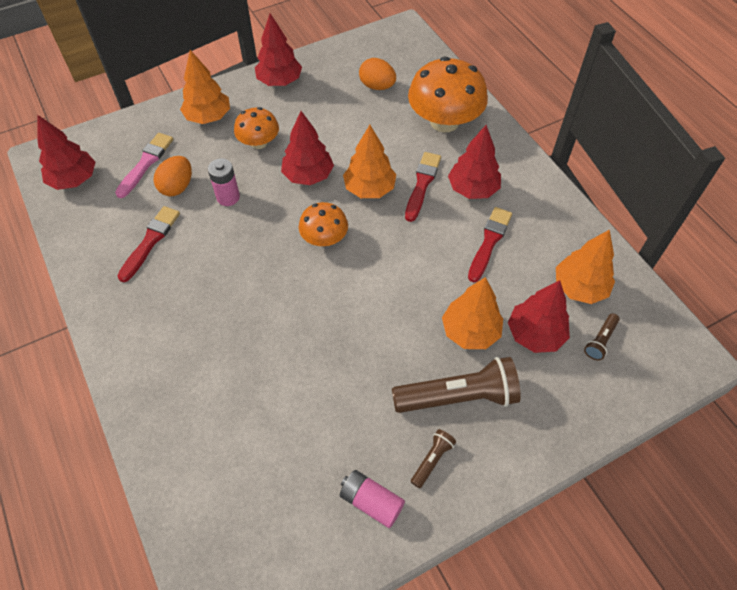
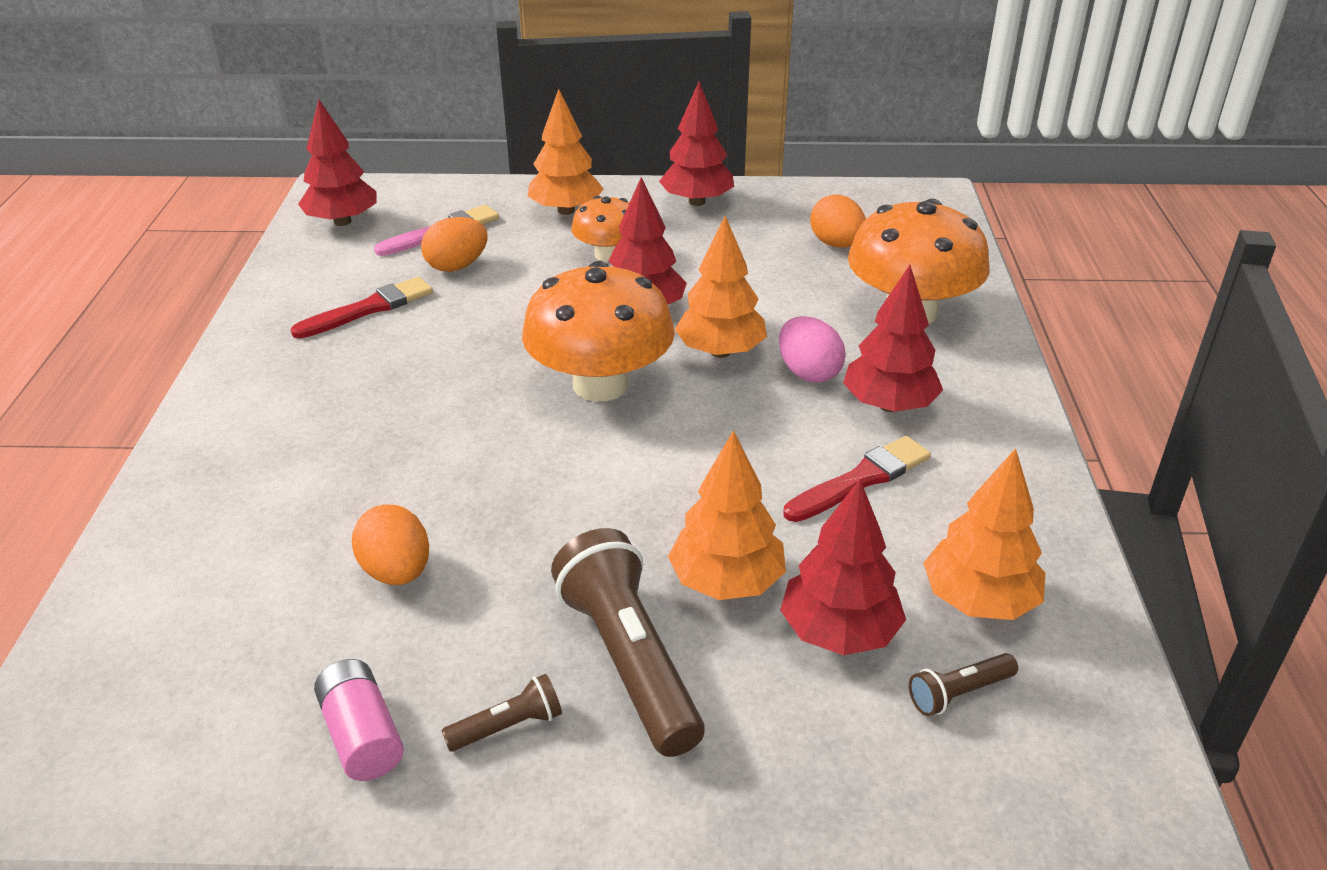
camera: 30 degrees right, 20 degrees down
pink battery [208,158,240,206] -> none
orange mushroom [299,202,348,246] -> orange mushroom [522,261,675,402], size x1.78
brown flashlight [392,357,521,413] -> brown flashlight turned 135 degrees counterclockwise [551,528,705,757]
red brush [405,152,441,222] -> pink egg [779,316,846,383]
none -> orange egg [352,504,429,585]

